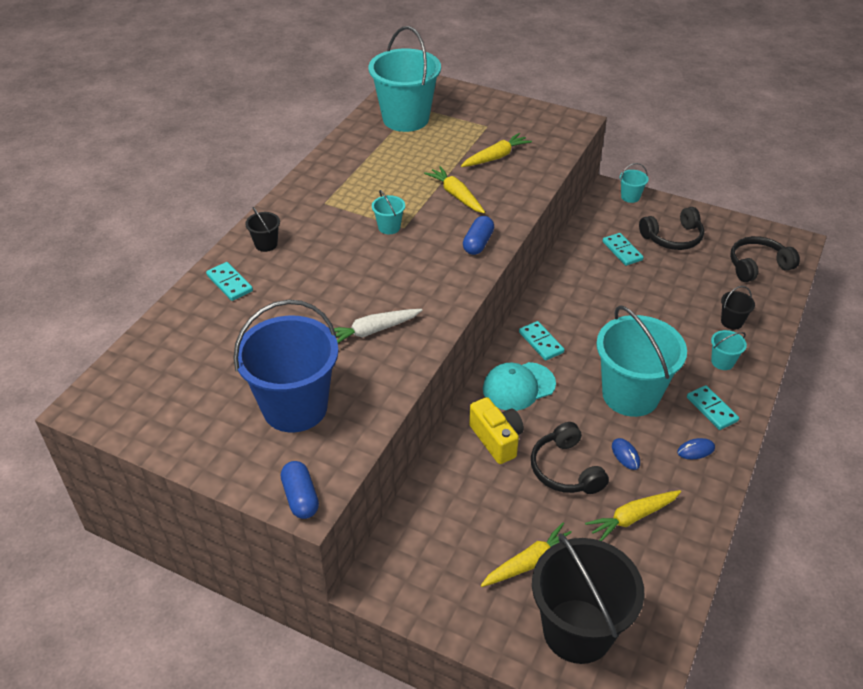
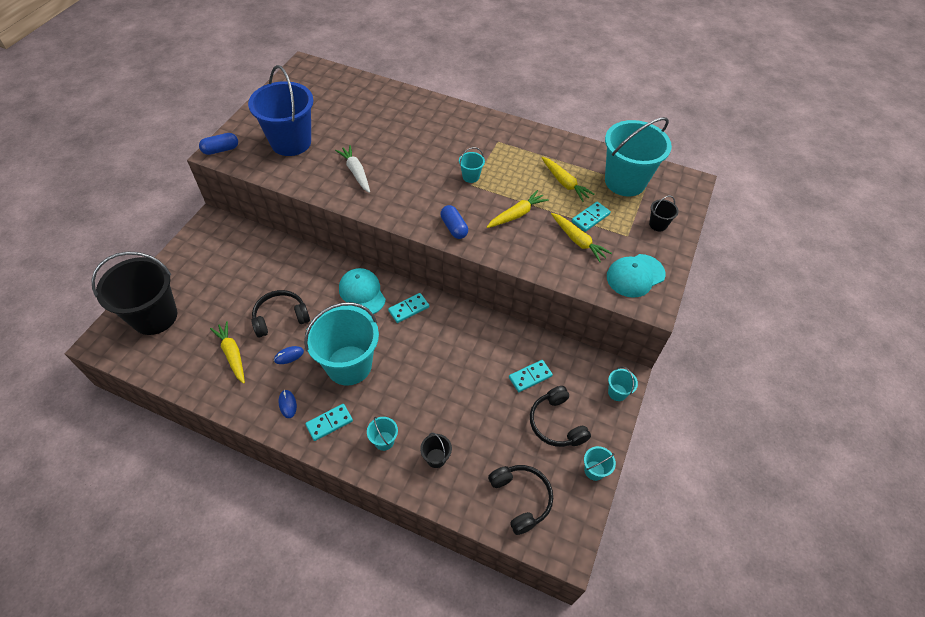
camera: 85 degrees right, 10 degrees up
turquoise domino [206,262,253,301] -> turquoise domino moved to [572,202,611,232]
black bucket [245,207,280,252] -> black bucket moved to [649,196,679,231]
blue capsule [463,216,494,255] -> blue capsule turned 45 degrees clockwise [440,205,468,239]
yellow camera [469,397,524,464] -> none
yellow carrot [481,523,572,587] -> yellow carrot moved to [541,157,595,202]
none -> turquoise bucket [584,446,616,481]
none -> turquoise cap [607,254,666,298]

